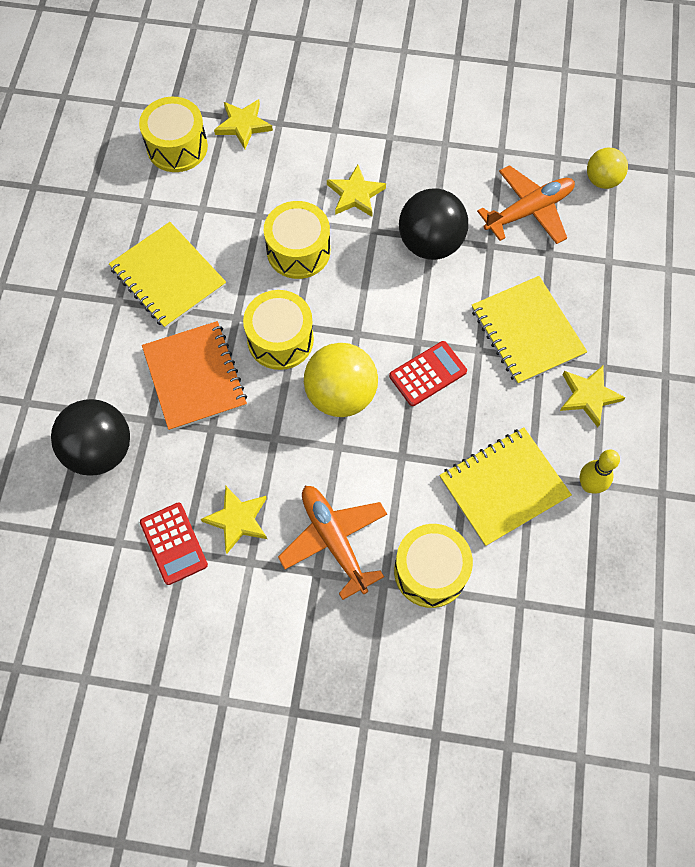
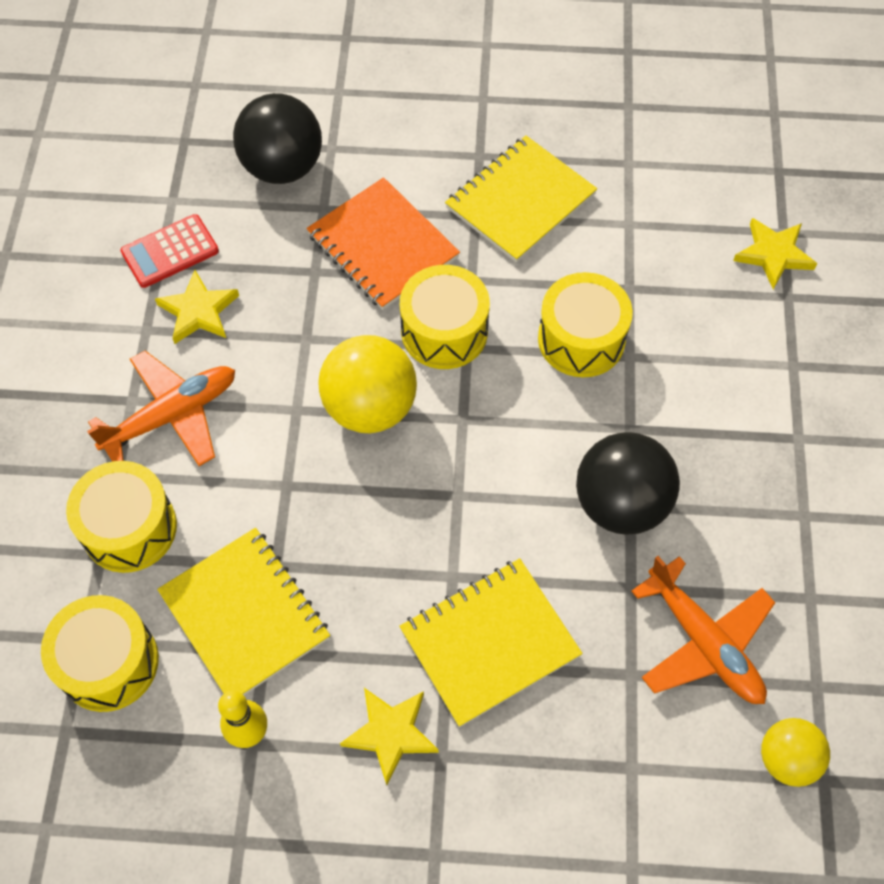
camera: 85 degrees right, 5 degrees down
yellow drum [139,97,208,172] -> yellow drum moved to [41,595,159,712]
orange notebook [142,321,247,431] -> orange notebook turned 75 degrees clockwise [306,177,460,310]
yellow star [327,165,386,217] -> none
red calculator [389,341,467,406] -> none

